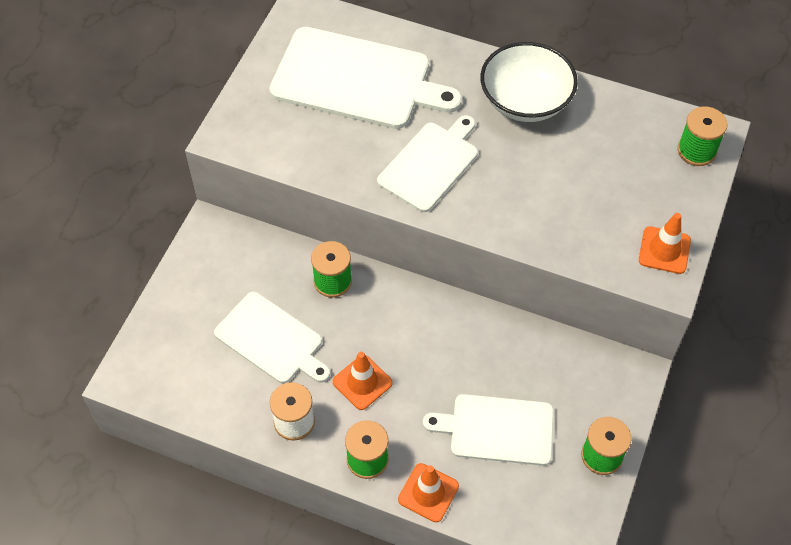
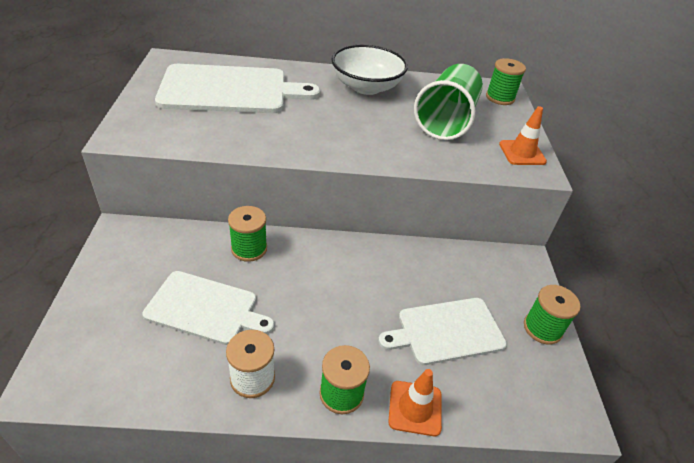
camera: 25 degrees left, 15 degrees down
orange traffic cone [333,352,393,410] -> none
white cutting board [377,115,478,212] -> none
none -> green cup [414,64,483,140]

